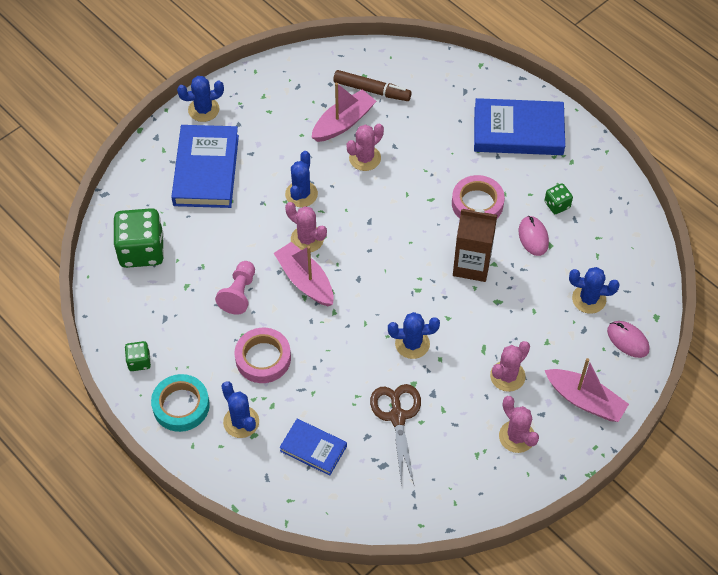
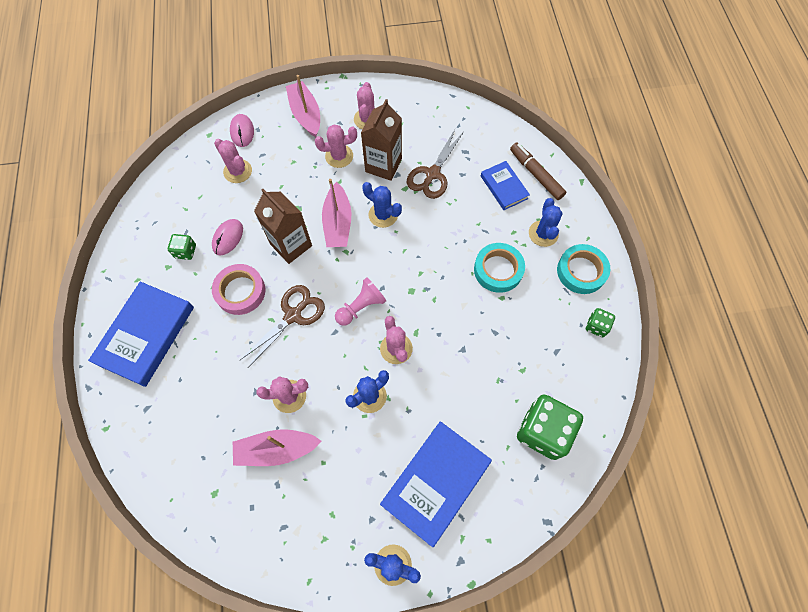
camera: 145 degrees left, 10 degrees up
pink pawn [215,261,255,315] -> pink pawn moved to [335,277,387,326]
pink tape [235,328,291,383] -> turquoise tape [474,243,525,293]
pink boat [274,242,334,306] -> pink boat moved to [322,179,351,247]
brown marker [333,70,412,101] -> brown marker moved to [510,143,566,200]
blue book [474,98,565,155] -> blue book turned 75 degrees clockwise [88,282,194,387]
blue cactus [569,267,620,314] -> pink cactus [214,139,252,183]
none -> brown scissors [239,285,325,368]
none -> brown carton [361,99,402,181]

